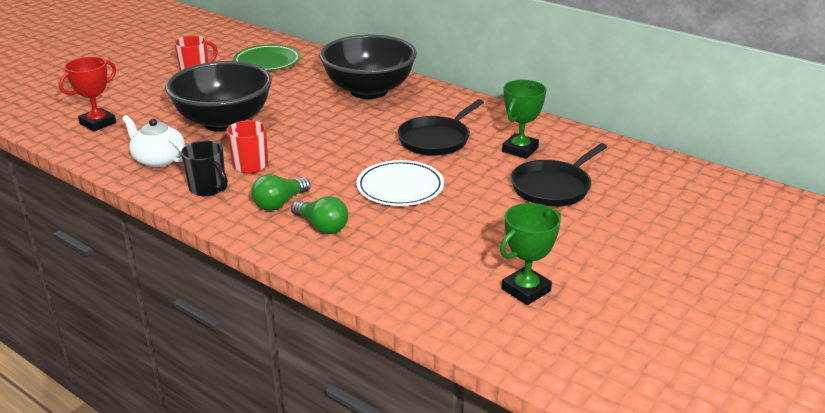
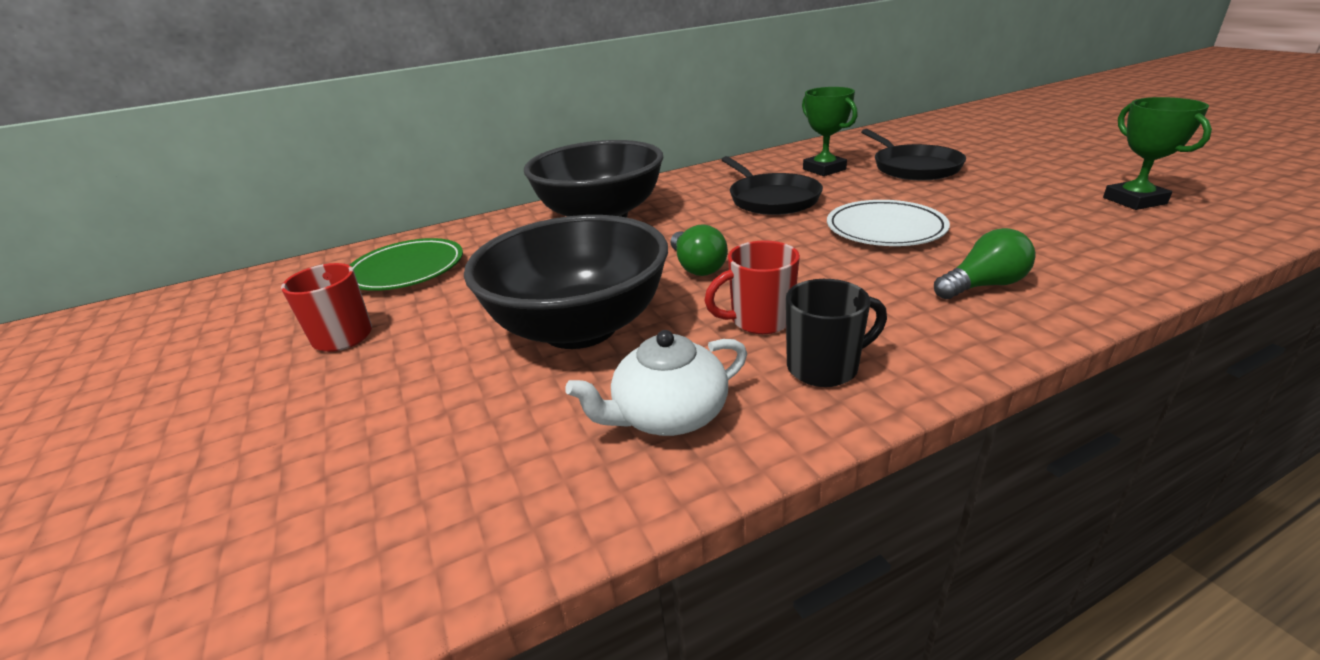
camera: 60 degrees left, 0 degrees up
red trophy [59,57,116,131] -> none
green light bulb [251,174,310,211] -> green light bulb moved to [671,224,728,276]

